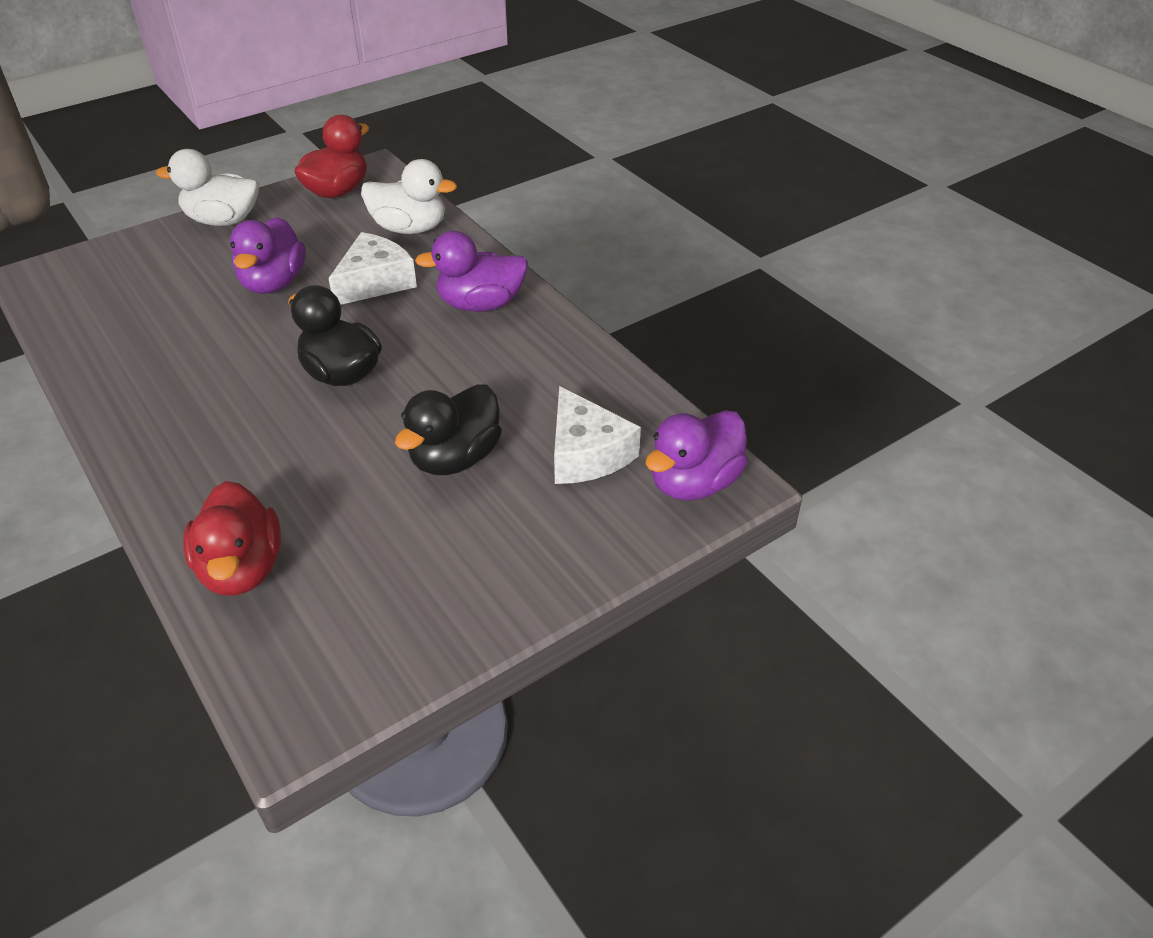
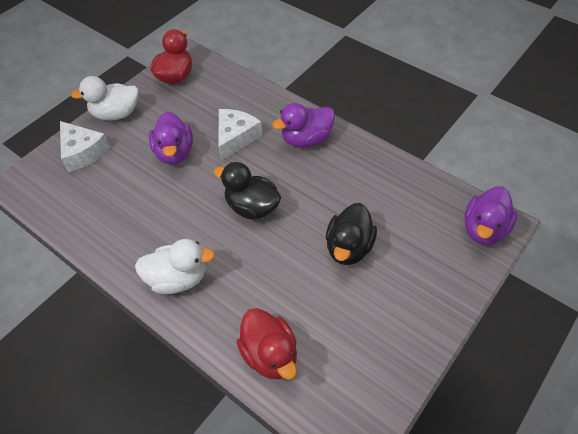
camera: 15 degrees left, 10 degrees up
white duck [361,159,457,234] -> white duck moved to [135,239,215,294]
white cheese [554,386,641,484] -> white cheese moved to [60,121,110,172]

